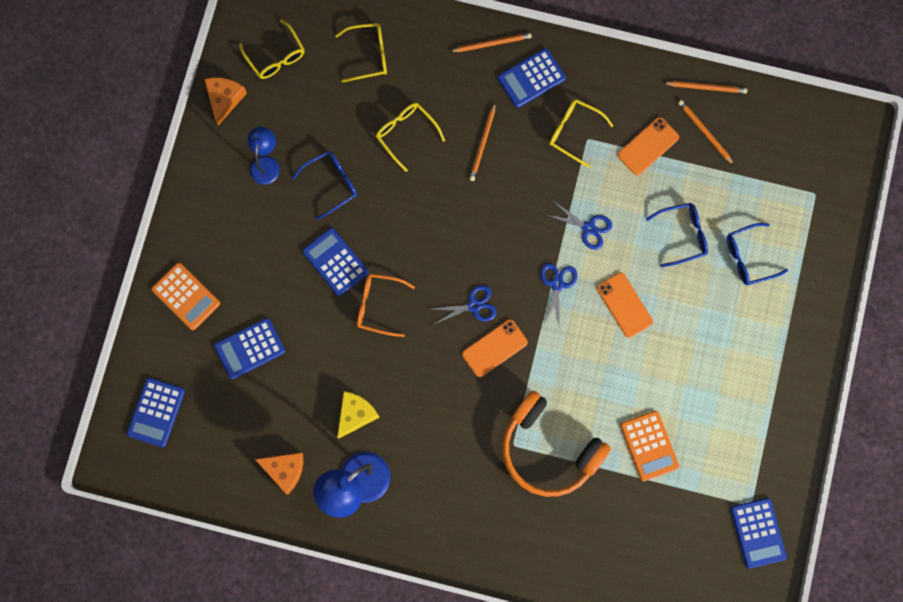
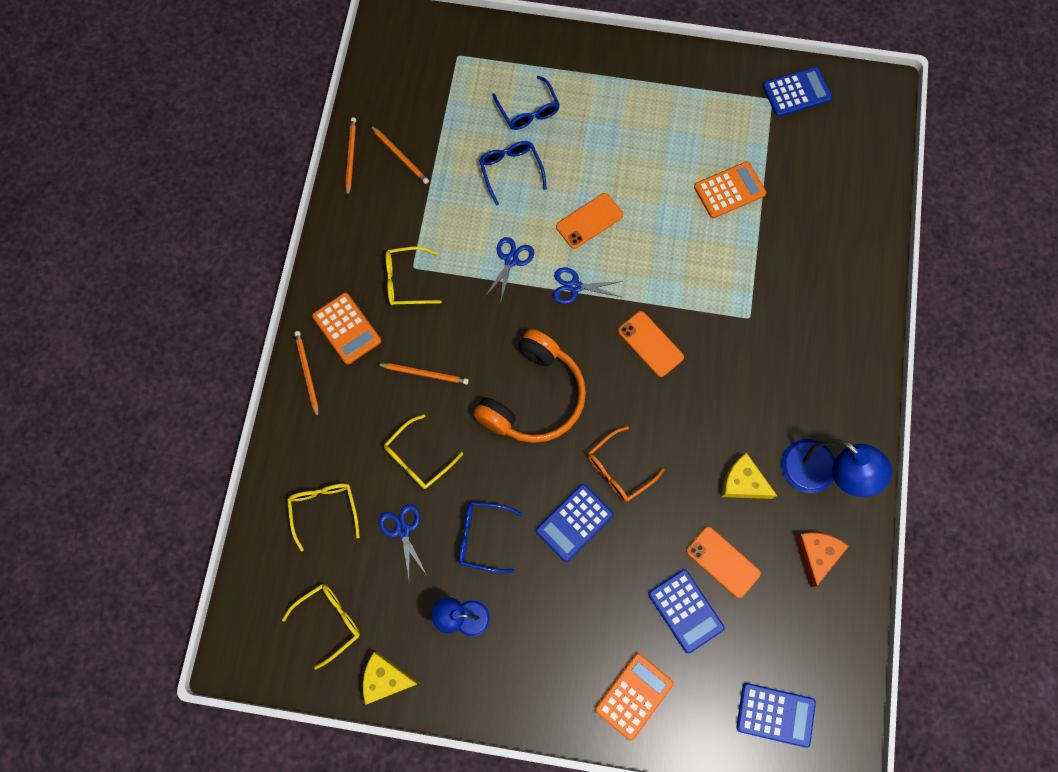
camera: 95 degrees left, 5 degrees down
orange cheese [204,78,247,125] -> yellow cheese [363,652,419,705]
blue glasses [292,151,357,220] -> blue glasses turned 45 degrees counterclockwise [459,501,523,573]
orange glasses [357,274,415,337] -> orange glasses turned 45 degrees clockwise [588,426,665,502]
blue scissors [433,285,497,325] -> blue scissors moved to [379,504,426,579]
blue calculator [498,48,566,108] -> orange calculator [312,293,381,365]
orange headphones [502,390,611,497] -> orange headphones moved to [473,329,586,443]
yellow glasses [549,99,614,168] -> yellow glasses turned 60 degrees clockwise [386,246,442,305]
orange phone [618,117,679,175] -> orange phone moved to [687,527,761,598]
orange pencil [678,100,734,165] -> orange pencil turned 90 degrees counterclockwise [370,125,429,184]

